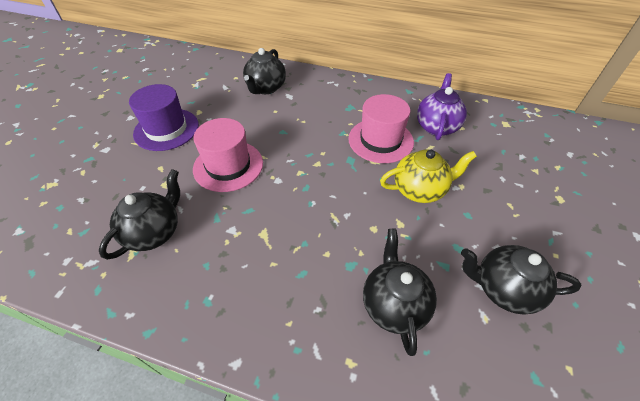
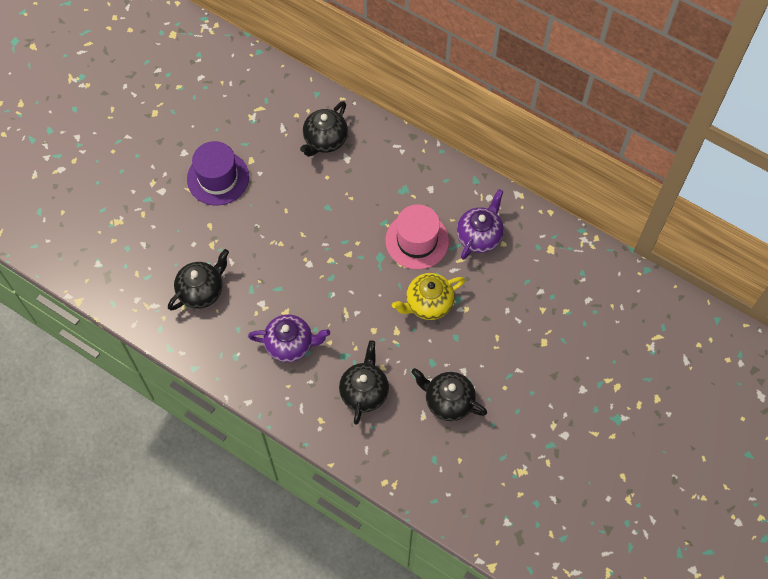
camera: 15 degrees right, 15 degrees up
pink hat [193,118,263,192] -> none
yellow teapot [380,150,477,203] -> yellow teapot turned 150 degrees clockwise [392,273,465,320]
none -> purple teapot [248,314,330,363]

